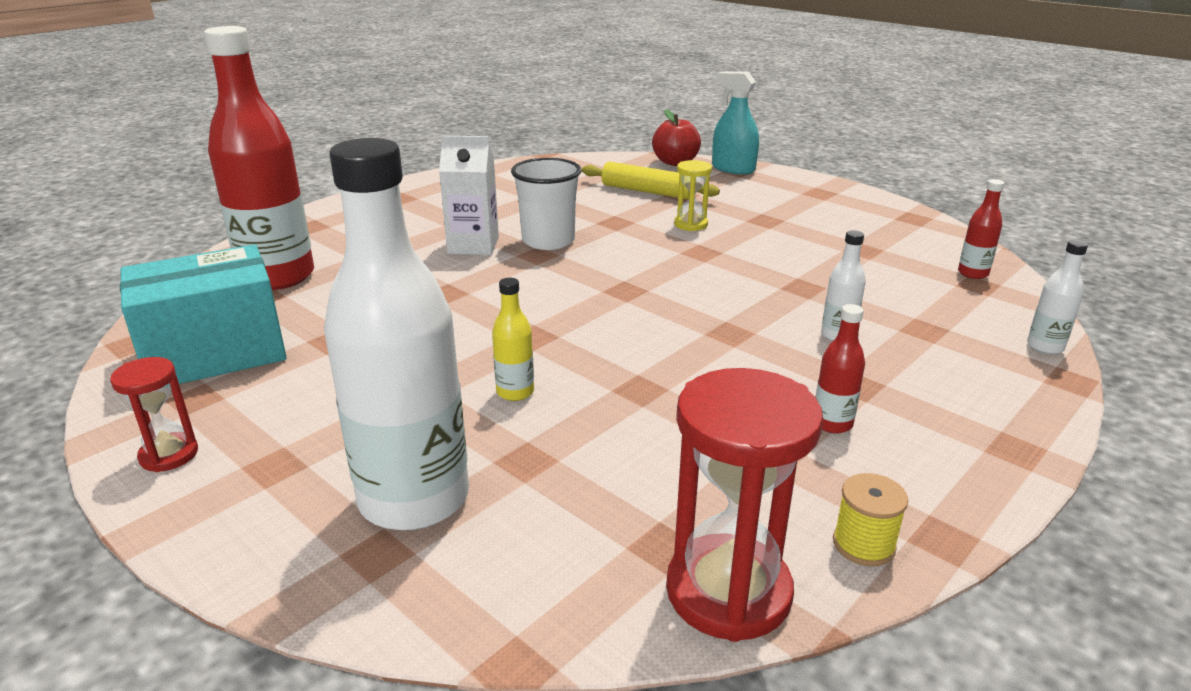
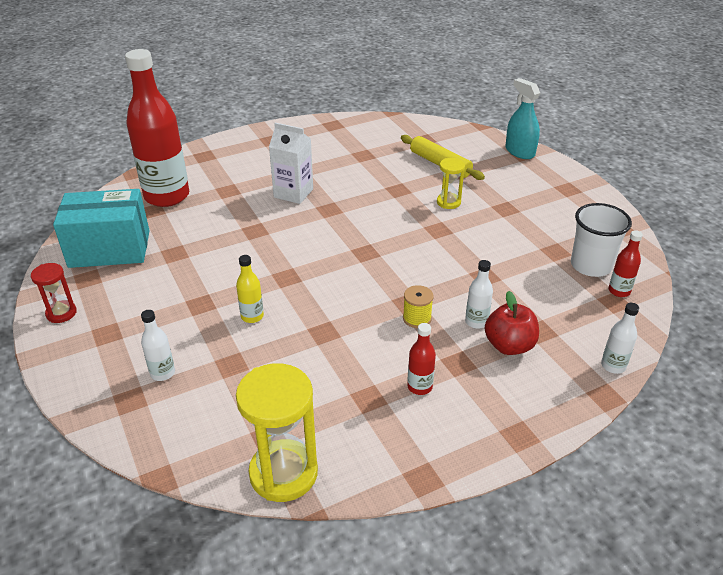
camera: 20 degrees right, 10 degrees up
white bottle [324,138,469,530] -> white bottle [141,310,175,381], size x0.41
white cup [511,158,581,250] -> white cup moved to [571,203,632,277]
red apple [652,109,701,166] -> red apple moved to [485,291,539,355]
red hourglass [666,368,823,642] -> yellow hourglass [236,363,318,502]
yellow spool [833,473,908,566] -> yellow spool moved to [403,285,434,328]

